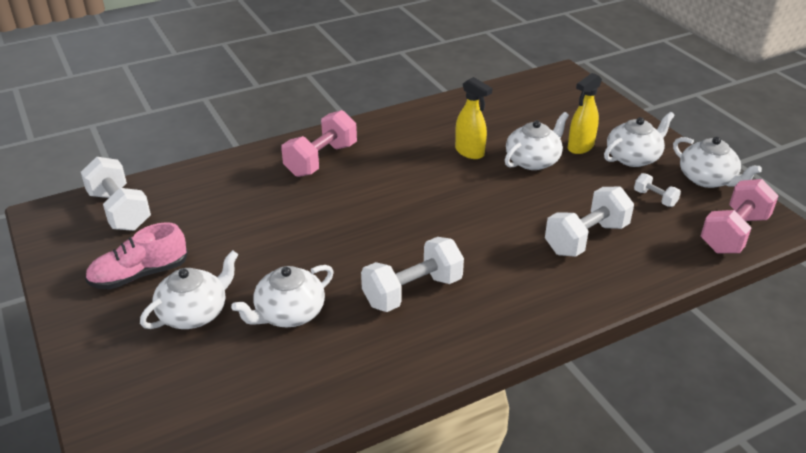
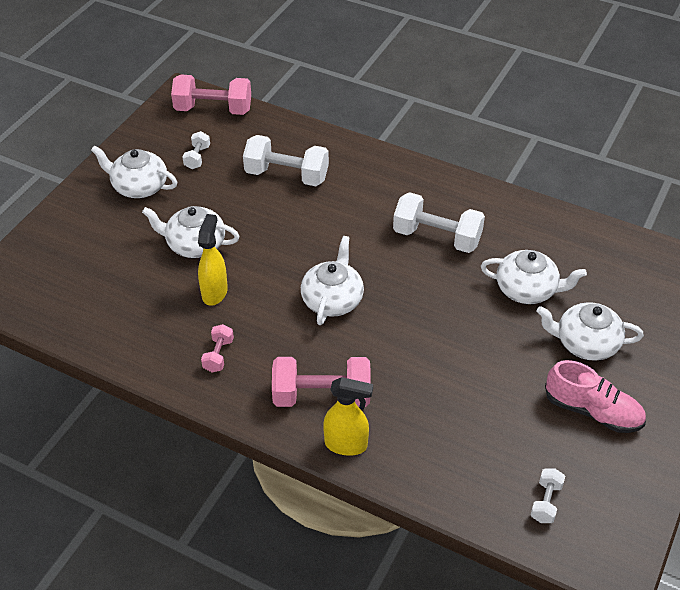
camera: 125 degrees left, 10 degrees up
white dumbbell [81,157,151,231] -> white dumbbell [530,468,565,523], size x0.50
yellow spray bottle [568,73,602,154] -> yellow spray bottle moved to [323,377,373,456]
white teapot [673,137,762,188] -> white teapot moved to [301,236,364,325]
none -> pink dumbbell [201,324,234,372]

